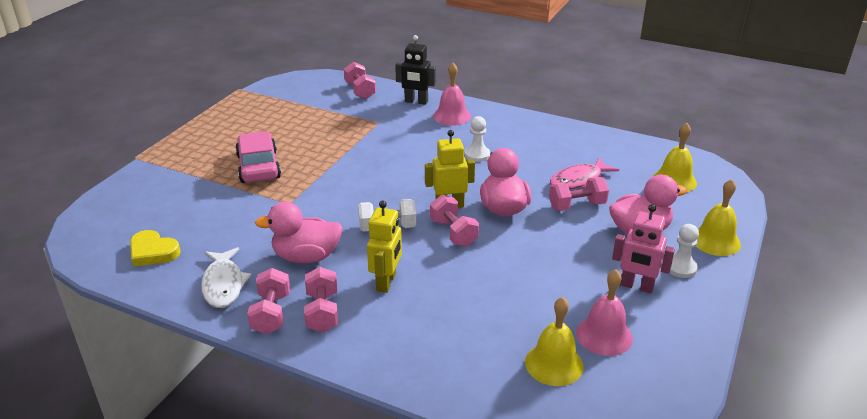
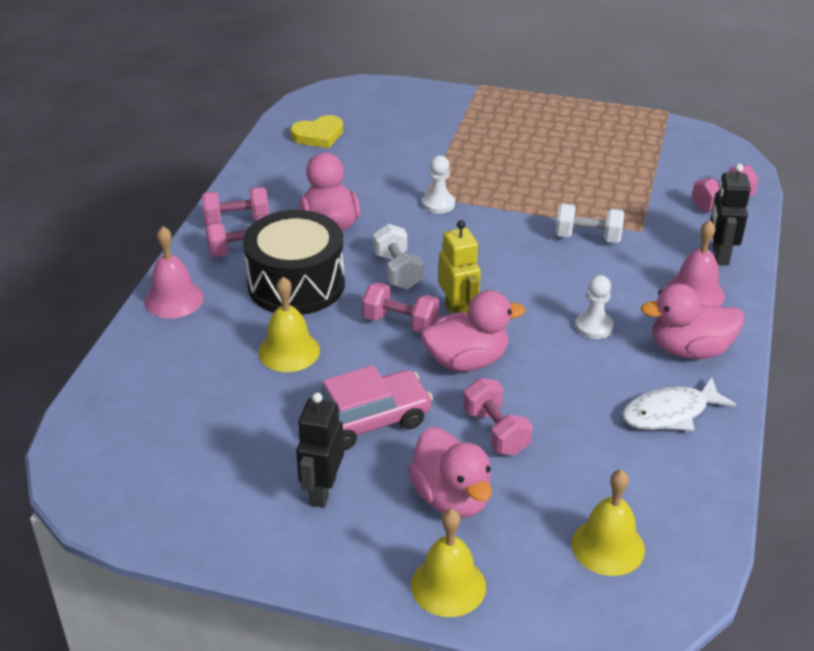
camera: 80 degrees right, 5 degrees up
yellow heart [130,230,181,267] -> yellow heart turned 135 degrees counterclockwise [290,115,343,148]
white fish [201,247,251,308] -> white fish moved to [622,377,737,431]
pink car [235,131,281,183] -> pink car moved to [304,365,433,451]
yellow robot [367,201,402,293] -> black drum [243,210,345,315]
pink dumbbell [430,195,479,247] -> pink dumbbell turned 60 degrees clockwise [362,283,439,333]
yellow bell [525,297,583,386] -> yellow bell moved to [258,277,320,372]
pink fish [550,157,619,190] -> none
pink bell [576,269,633,356] -> pink bell moved to [144,226,204,318]
pink robot [612,204,675,294] -> black robot [296,393,344,508]
white pawn [670,224,699,278] -> white pawn moved to [422,156,455,214]
none -> white dumbbell [555,203,624,243]
none -> pink duck [641,284,744,359]

